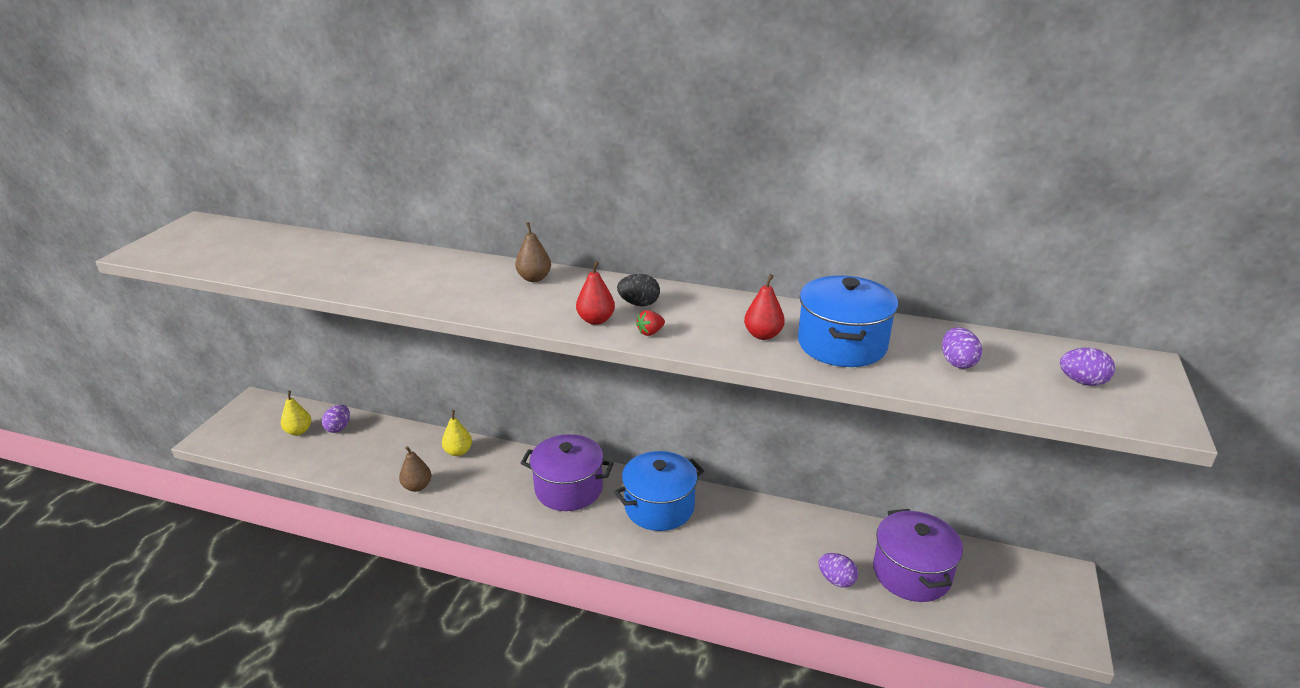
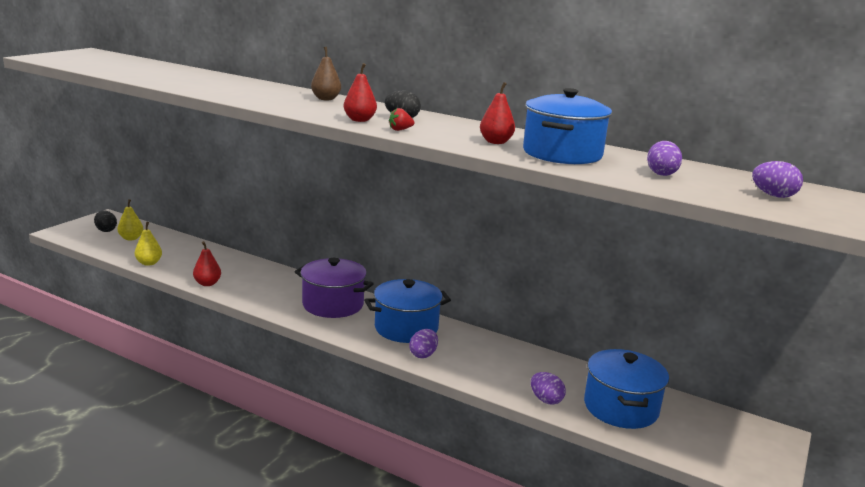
camera: 10 degrees right, 10 degrees down
purple egg [322,405,350,433] -> purple egg moved to [410,329,438,358]
brown pear [399,446,431,492] -> red pear [193,241,221,286]
yellow pear [442,410,472,456] -> yellow pear moved to [135,222,162,266]
purple pot [873,509,963,602] -> blue pot [584,349,669,429]
none -> black egg [94,211,117,232]

